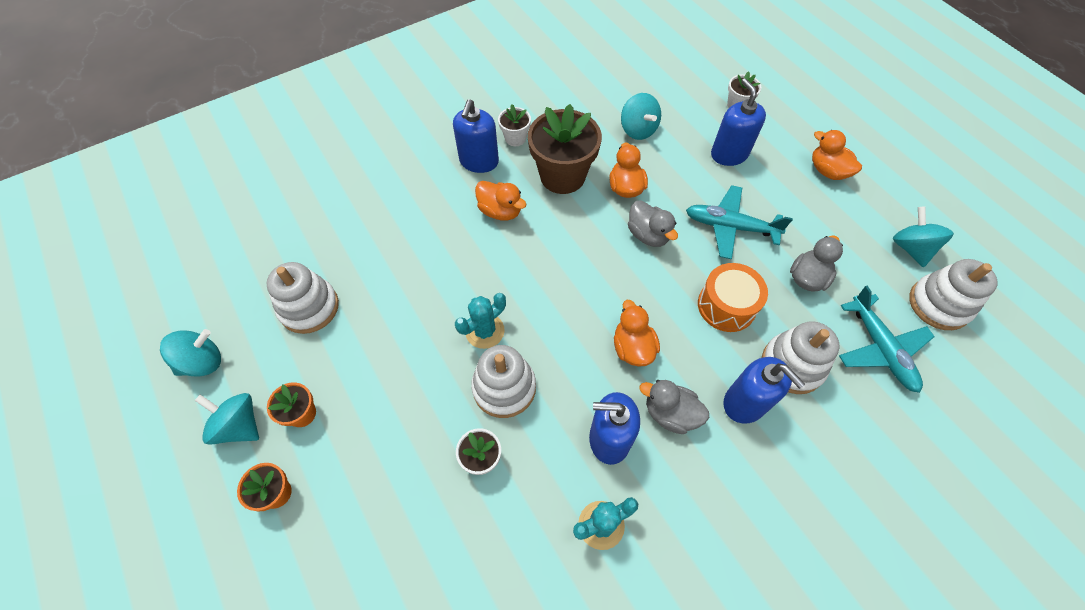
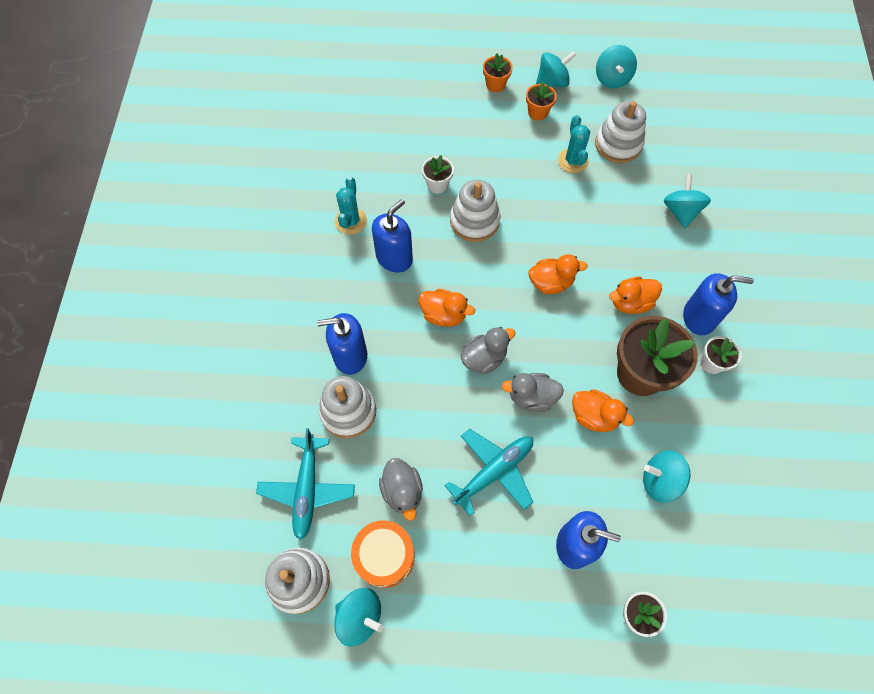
camera: 125 degrees right, 5 degrees up
blue soap dispenser [453,99,499,173] -> blue soap dispenser turned 135 degrees clockwise [683,273,754,335]
turquoise cactus [455,293,506,349] -> turquoise cactus moved to [558,115,590,173]
grey duck [640,380,709,434] -> grey duck moved to [461,327,516,374]
orange drum [698,263,768,332] -> orange drum moved to [351,520,415,588]
orange duck [812,130,862,180] -> orange duck moved to [529,254,588,294]
turquoise plane [839,286,935,393] -> turquoise plane turned 105 degrees counterclockwise [256,429,355,540]
none -> turquoise spinning top [664,174,711,228]

